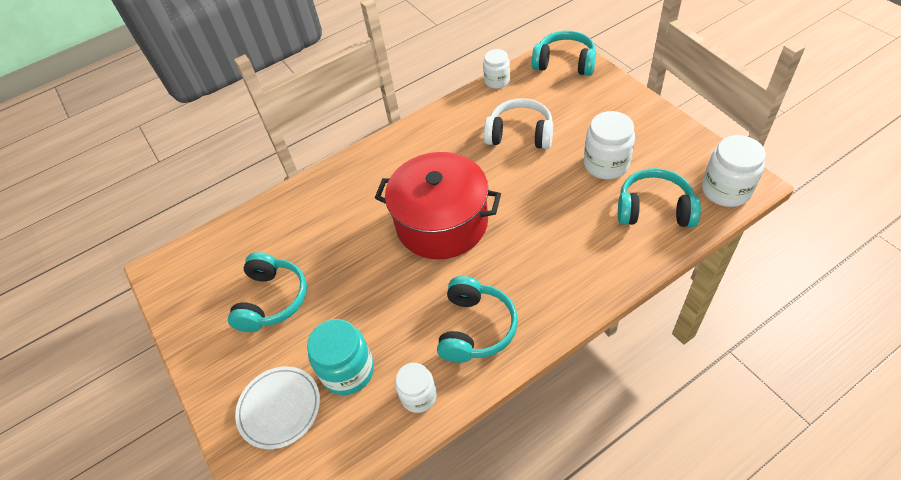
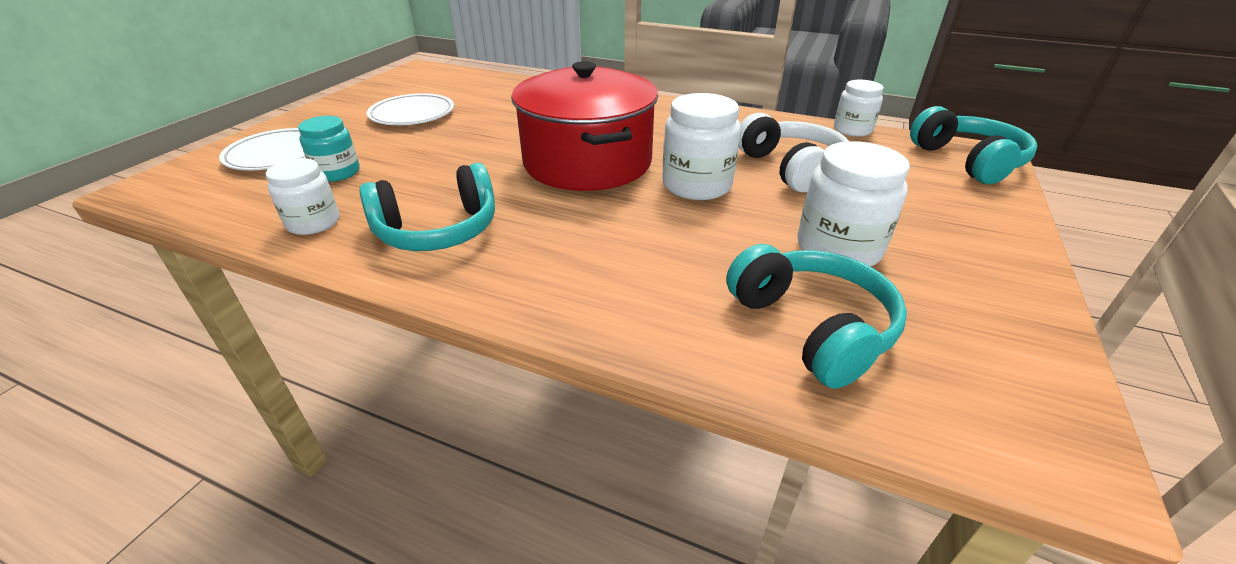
camera: 50 degrees right, 15 degrees down
turquoise headphones [228,252,307,332] -> white plate [367,93,454,125]
turquoise jar [307,319,374,395] -> turquoise jar [298,116,359,182], size x0.65
white jar [702,135,766,207] -> white jar moved to [662,93,741,200]

